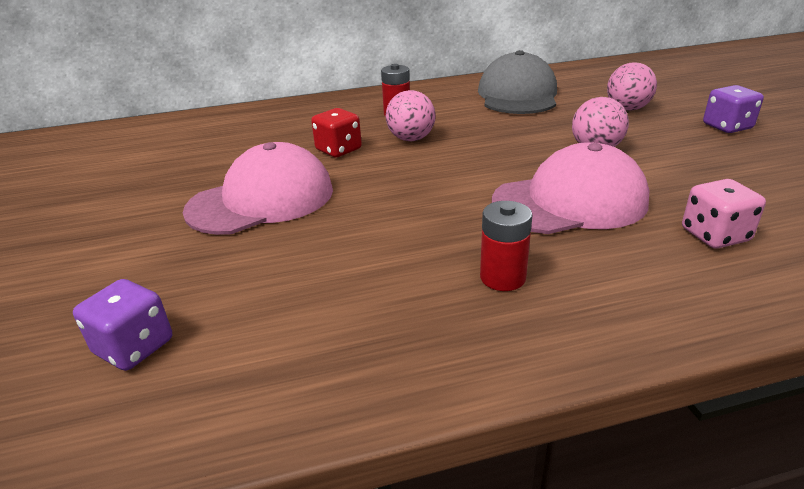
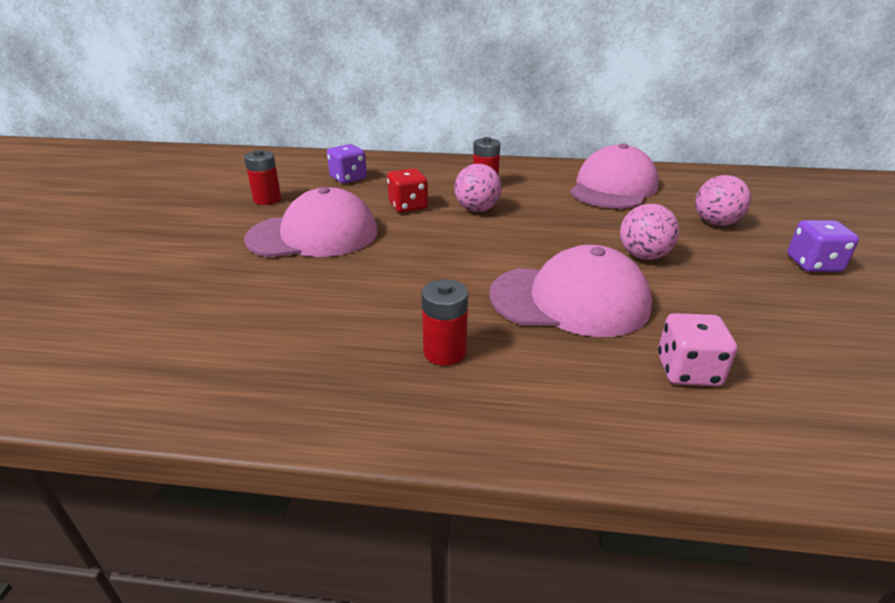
camera: 20 degrees right, 0 degrees up
purple dice [73,279,172,371] -> purple dice moved to [327,144,367,184]
grey cap [478,50,557,114] -> pink cap [570,143,659,209]
none -> red battery [244,150,281,205]

